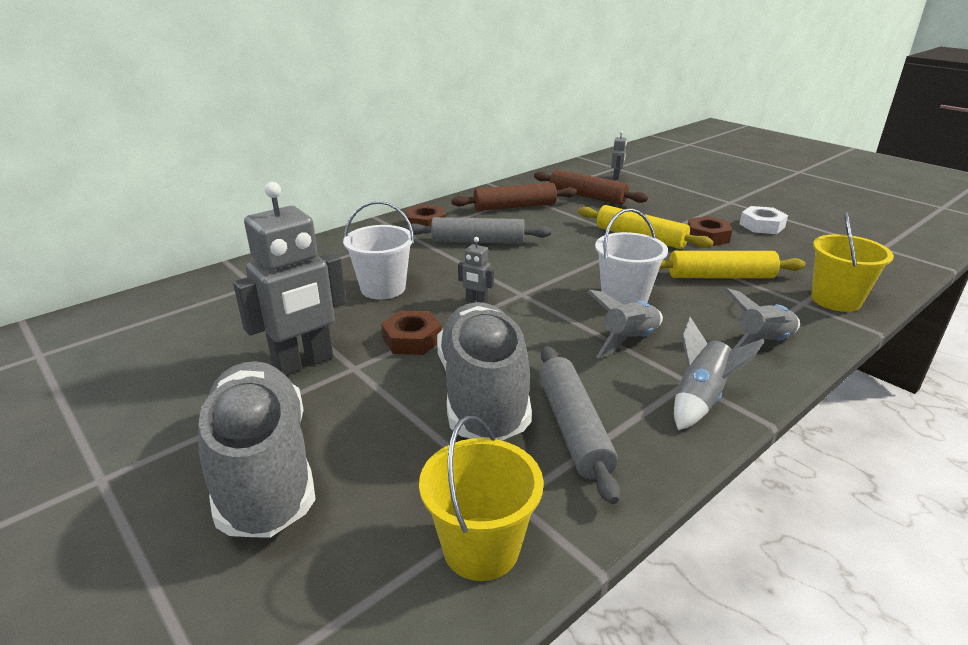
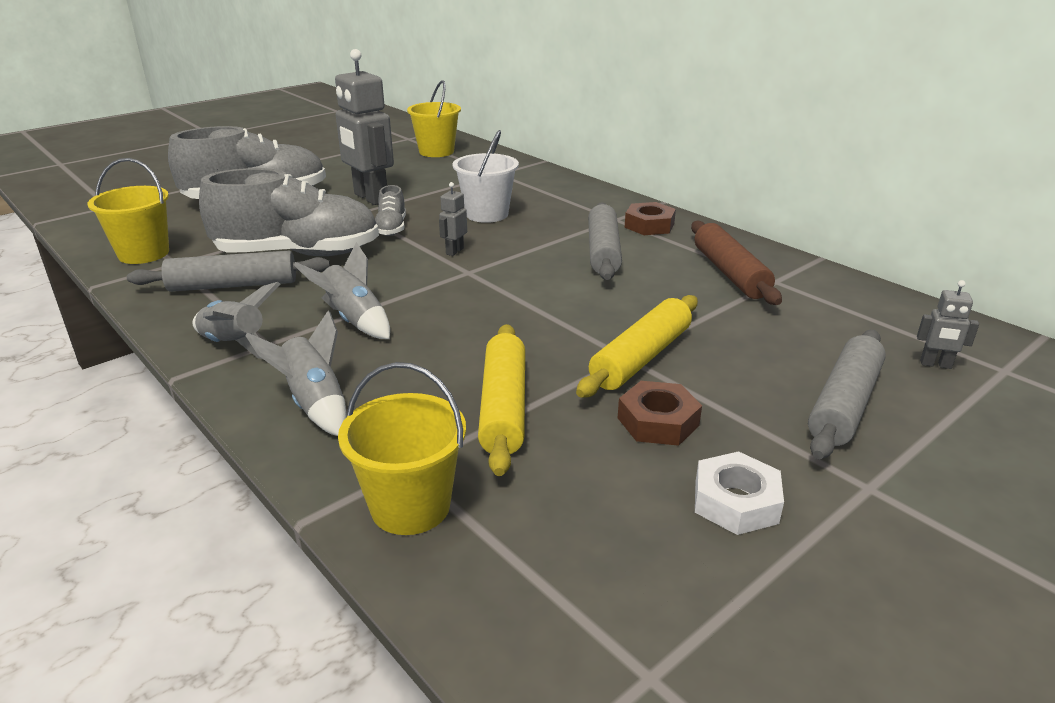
camera: 90 degrees right, 0 degrees up
brown nut [381,311,442,355] -> grey shoe [375,185,406,236]
brown rolling pin [534,169,648,205] -> none
white bucket [595,208,668,305] -> none
none -> yellow bucket [407,80,461,157]
none -> grey rolling pin [808,330,886,459]

